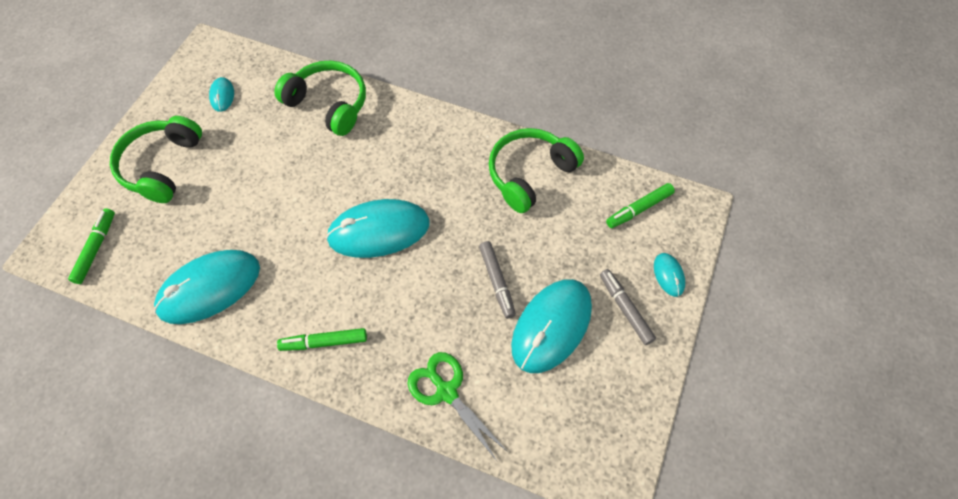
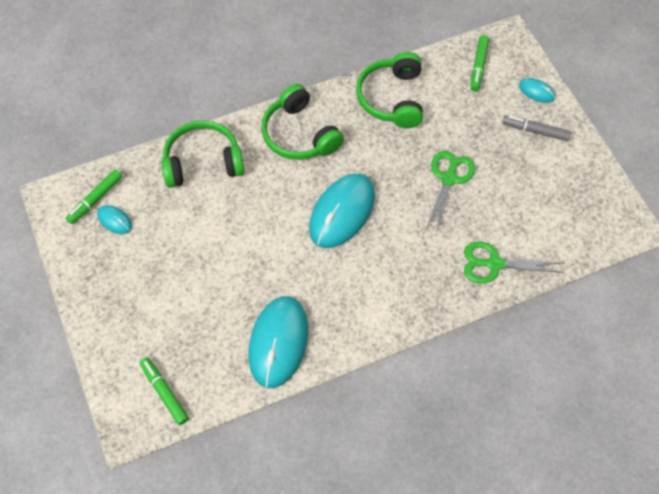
camera: 45 degrees left, 0 degrees up
green headphones [110,116,202,203] -> green headphones moved to [261,84,344,160]
green marker [277,328,367,351] -> green marker moved to [66,169,122,224]
grey marker [479,241,516,319] -> green scissors [426,151,475,234]
turquoise mouse [511,279,592,373] -> none

